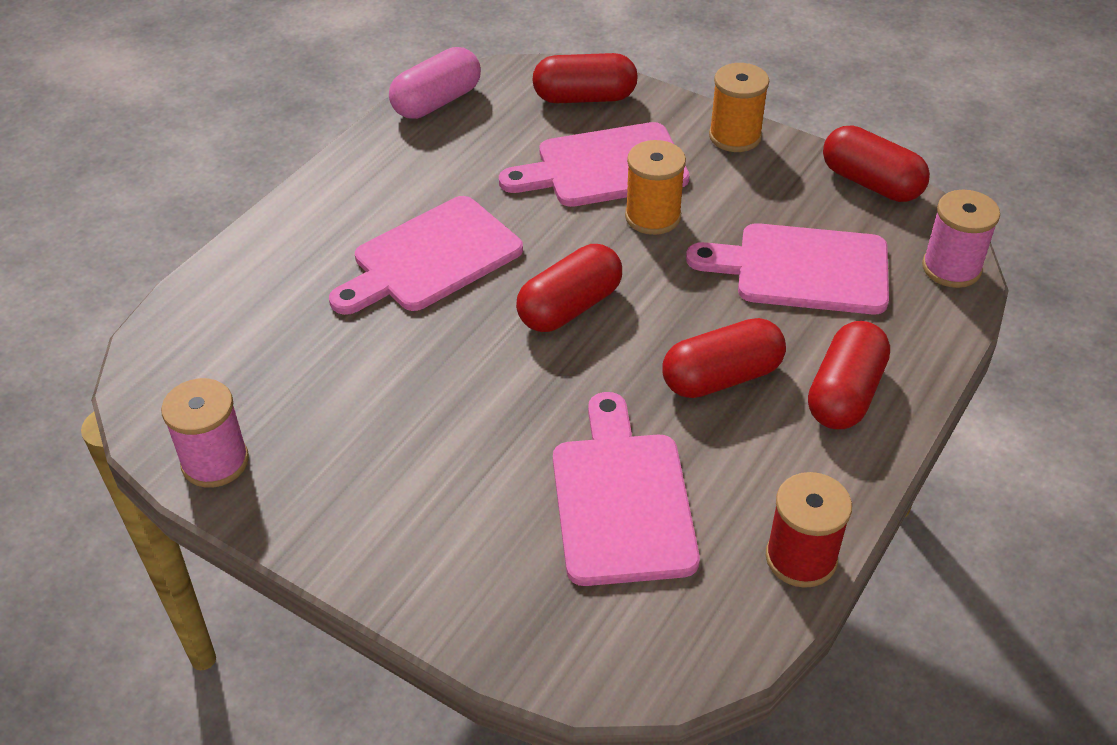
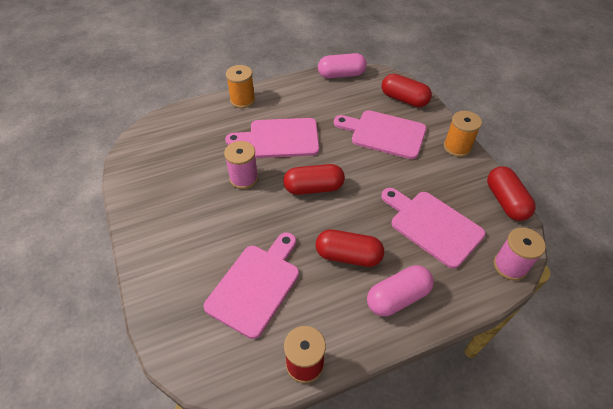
camera: 35 degrees right, 5 degrees up
pink spool [161,378,249,488] -> pink spool moved to [224,141,258,189]
orange spool [625,140,686,235] -> orange spool moved to [226,65,255,108]
red capsule [808,321,890,429] -> pink capsule [367,265,434,316]

